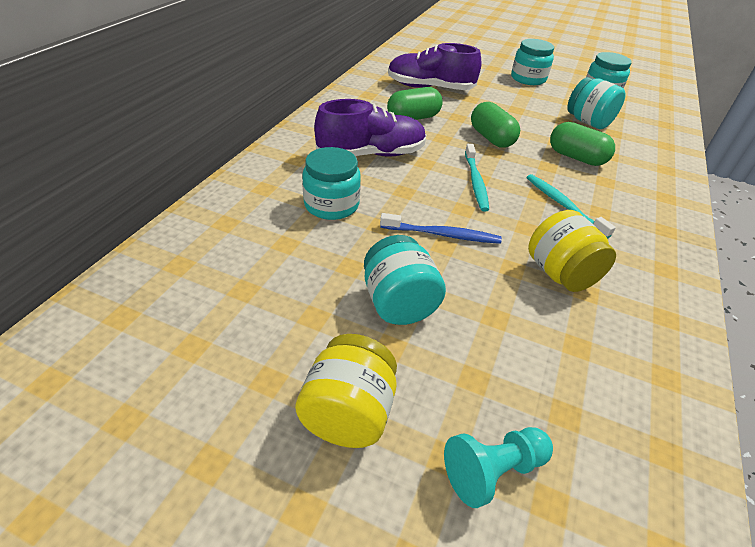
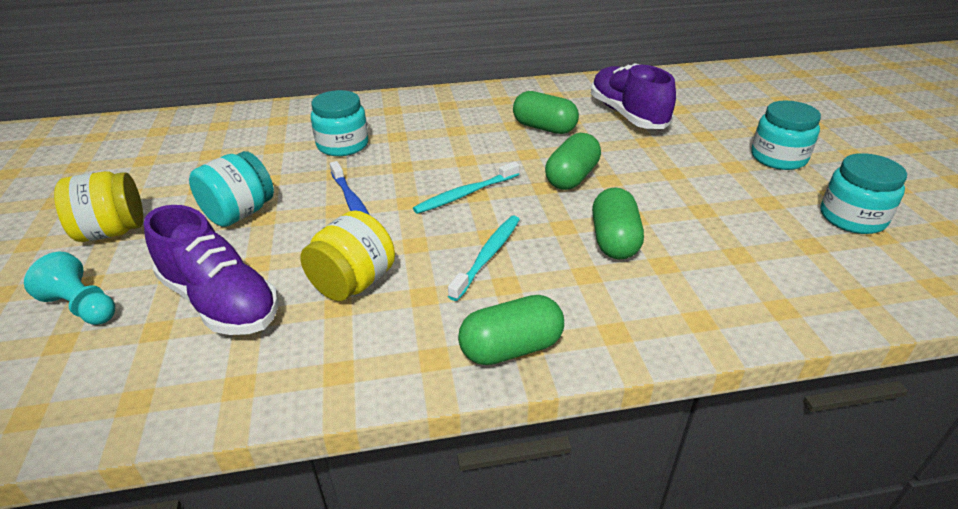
camera: 60 degrees right, 5 degrees down
purple shoe [314,99,426,157] -> purple shoe moved to [144,205,279,335]
turquoise jar [567,77,625,129] -> none
none -> green capsule [458,295,564,365]

